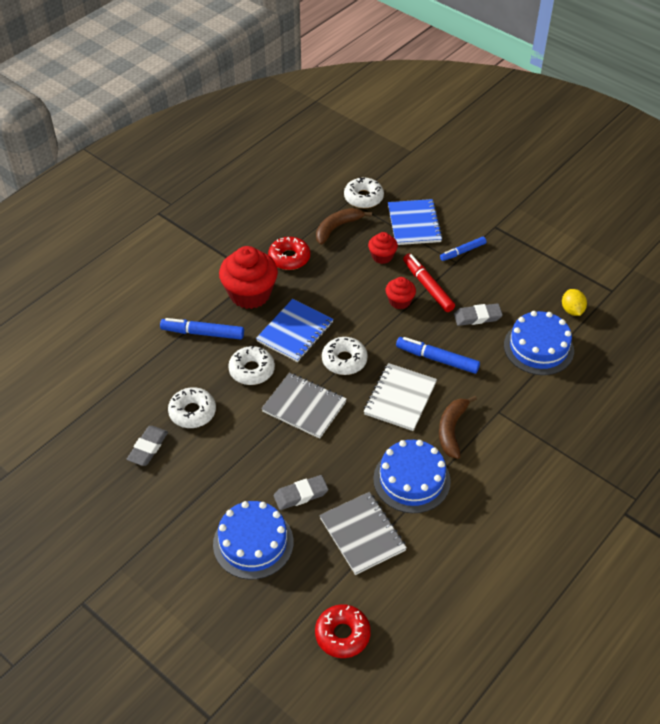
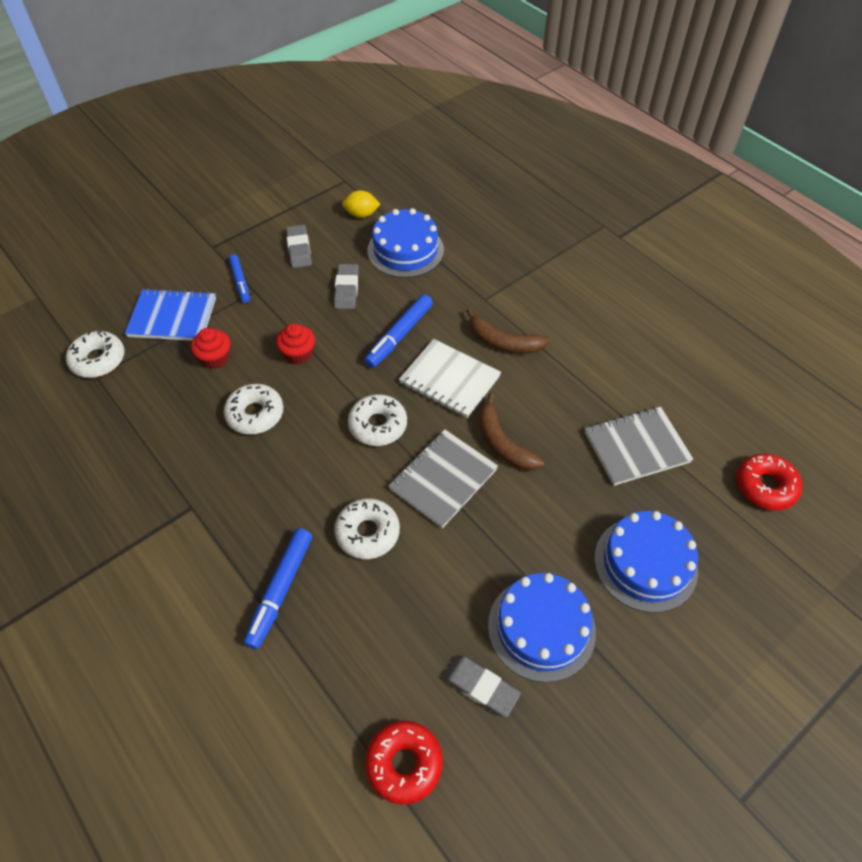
camera: 80 degrees left, 5 degrees up
white donut [168,387,216,428] -> white donut moved to [224,384,283,435]
red cupcake [219,246,278,309] -> none
blue notebook [256,299,333,362] -> none
red donut [268,237,310,270] -> red donut moved to [365,721,443,804]
grey eraser [274,475,328,510] -> grey eraser moved to [286,225,312,268]
brown banana [316,208,372,245] -> brown banana moved to [479,393,544,470]
blue cake [373,440,451,513] -> blue cake moved to [488,573,596,683]
red marker [403,254,455,312] -> none

